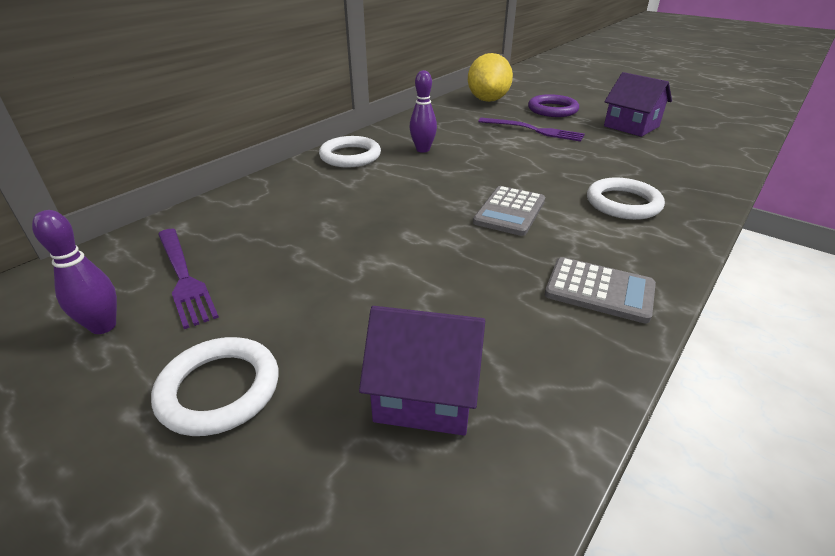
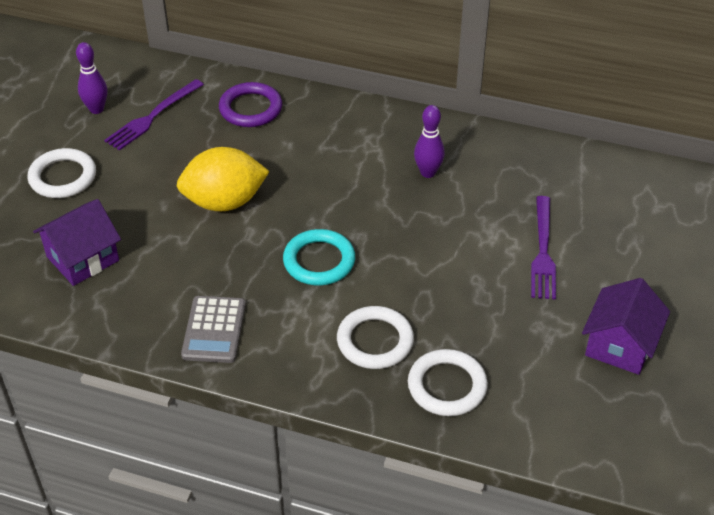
camera: 70 degrees right, 10 degrees up
white ring [319,136,381,168] -> white ring moved to [408,349,488,416]
purple house [359,306,485,436] -> purple house turned 60 degrees clockwise [33,199,121,286]
yellow lemon [468,53,513,102] -> yellow lemon moved to [177,147,270,211]
grey calculator [473,186,545,236] -> turquoise ring [283,229,355,285]
purple ring [528,94,579,117] -> purple ring moved to [219,82,282,127]

